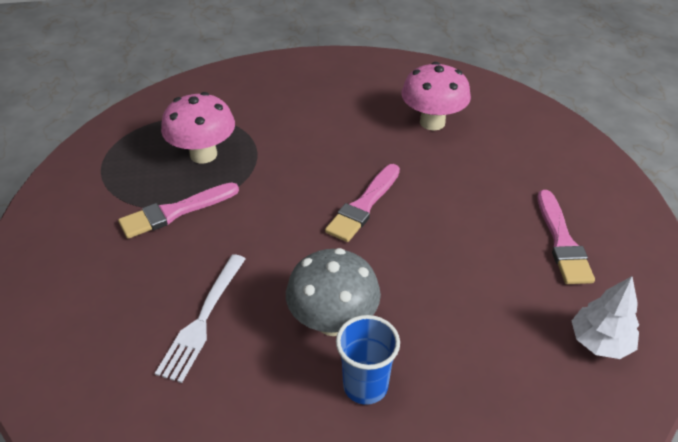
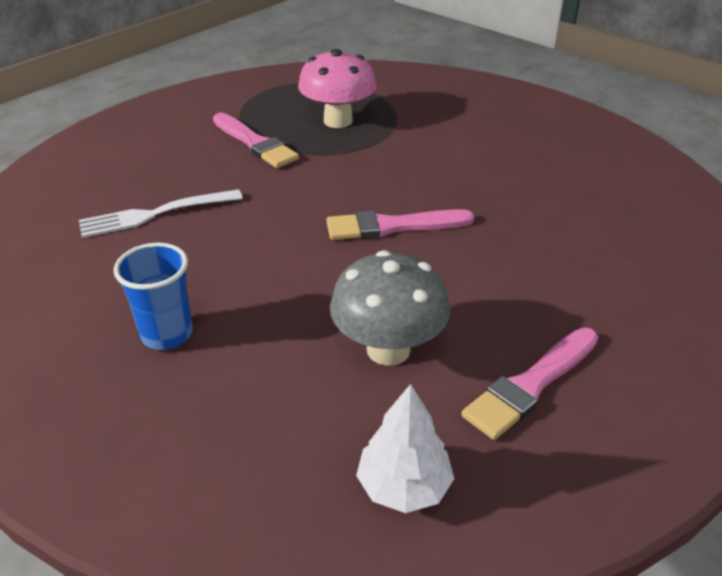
camera: 50 degrees right, 5 degrees down
pink brush [118,182,239,239] -> pink brush turned 150 degrees counterclockwise [213,113,299,168]
grey mushroom [286,248,381,336] -> grey mushroom moved to [330,250,450,366]
pink mushroom [401,62,471,130] -> none

